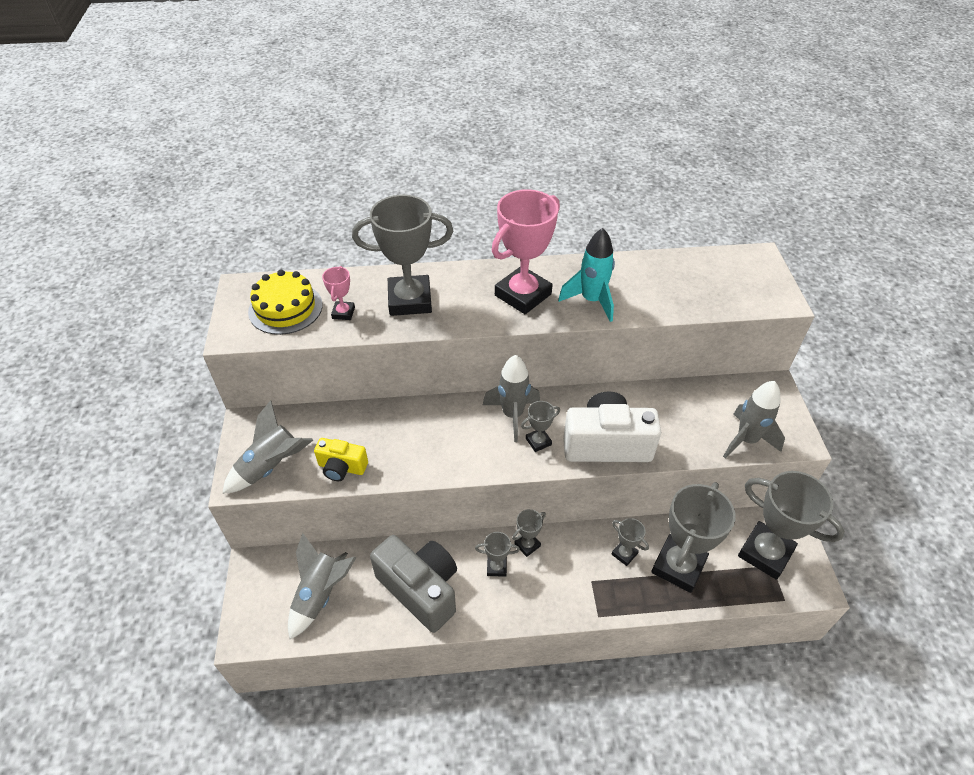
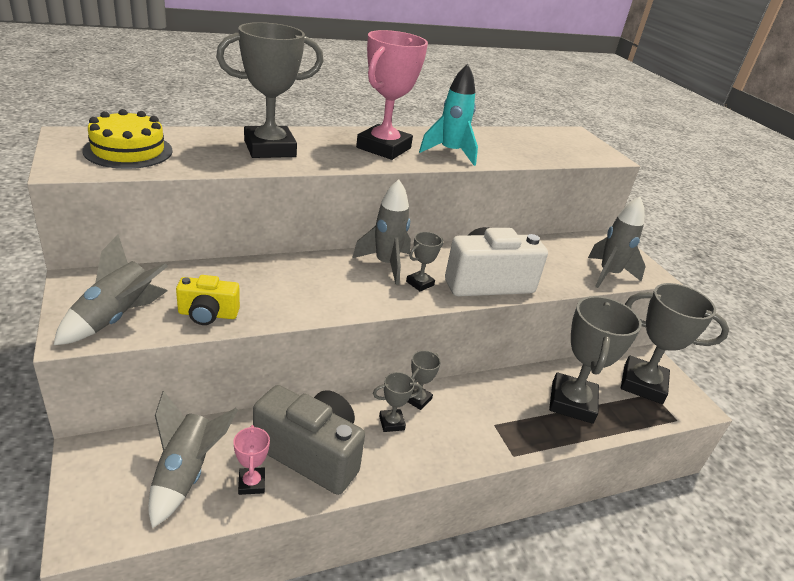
camera: 20 degrees left, 15 degrees down
pink trophy [322,266,355,320] -> pink trophy moved to [233,425,270,495]
grey trophy [611,518,649,566] -> none

